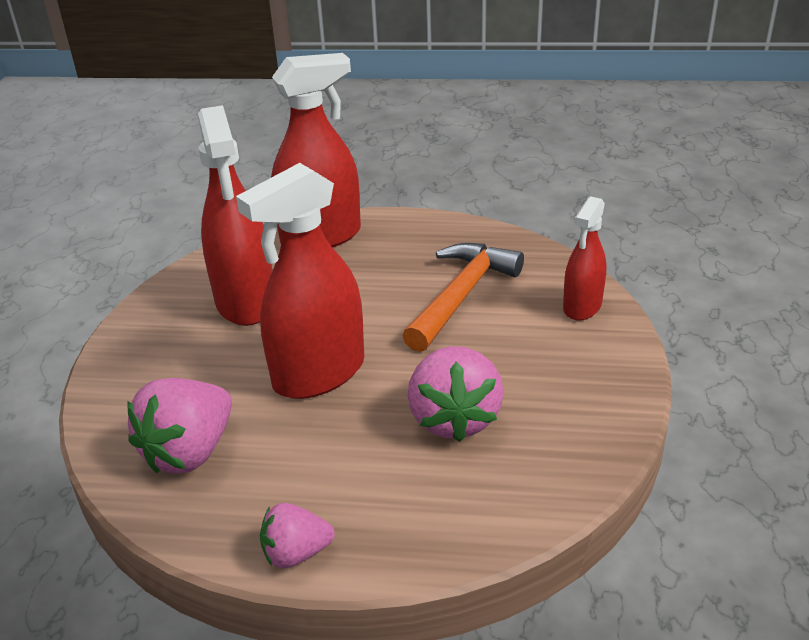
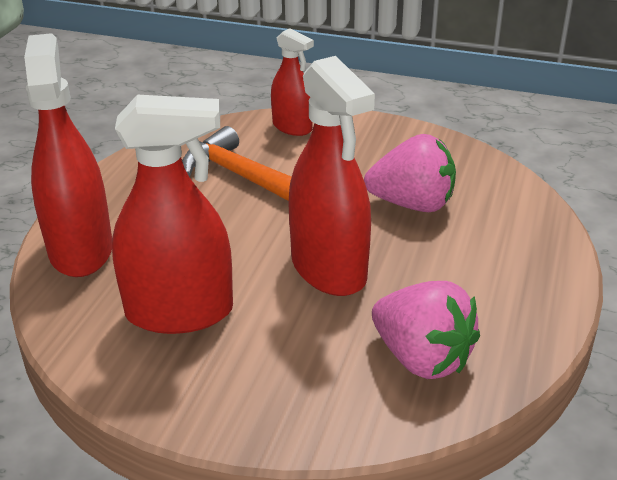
camera: 80 degrees left, 0 degrees up
pink strawberry [260,503,335,568] -> none

